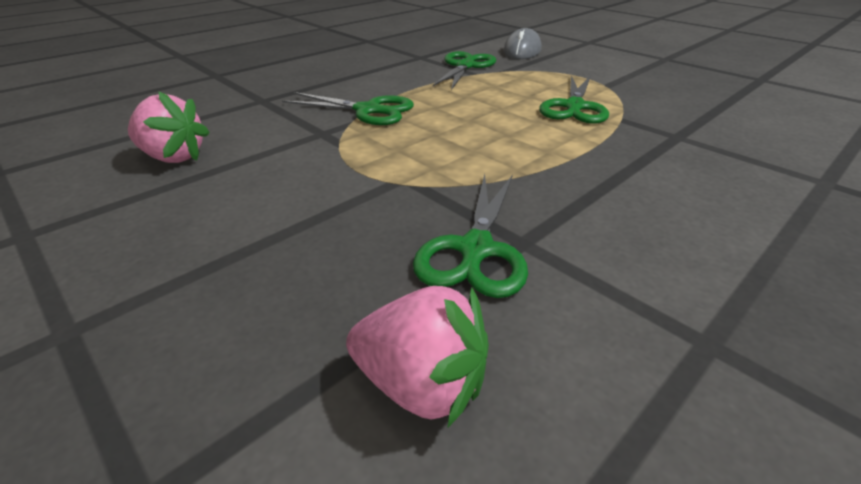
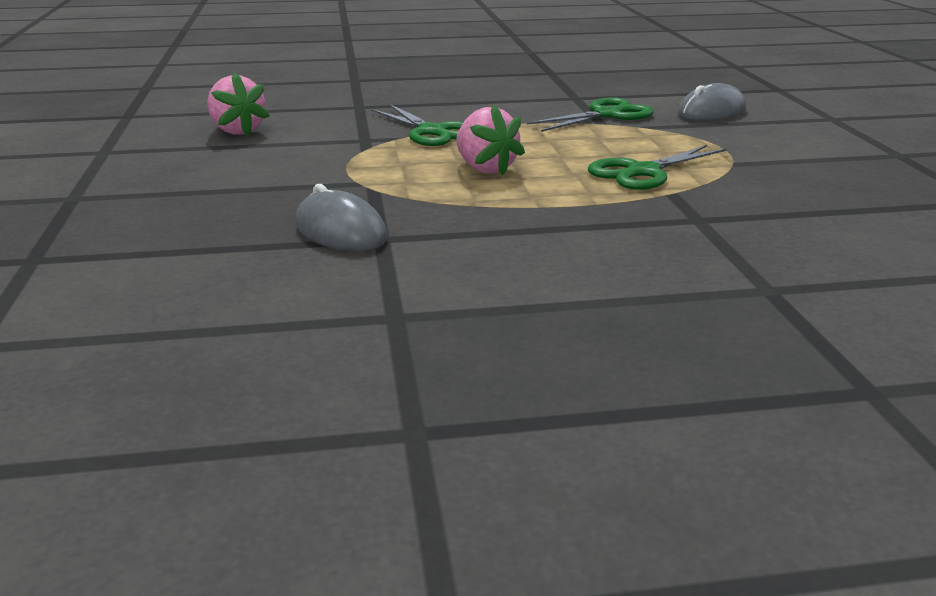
camera: 35 degrees right, 10 degrees down
pink strawberry [346,286,489,427] -> pink strawberry moved to [456,104,525,176]
green scissors [413,174,528,298] -> grey mouse [295,184,387,252]

